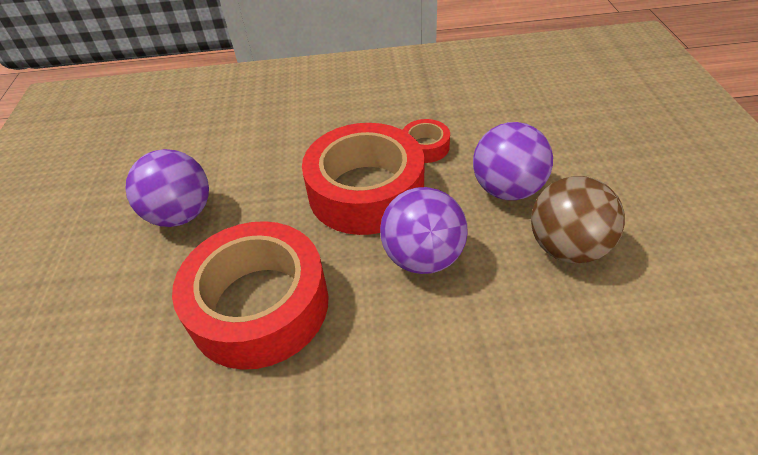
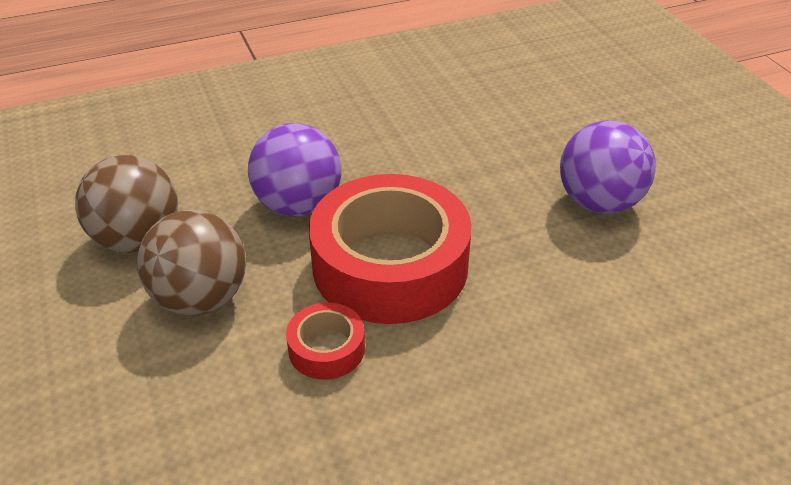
camera: 160 degrees right, 5 degrees down
red tape [172,221,329,370] -> none
purple ball [473,122,553,200] -> brown ball [137,210,246,315]

